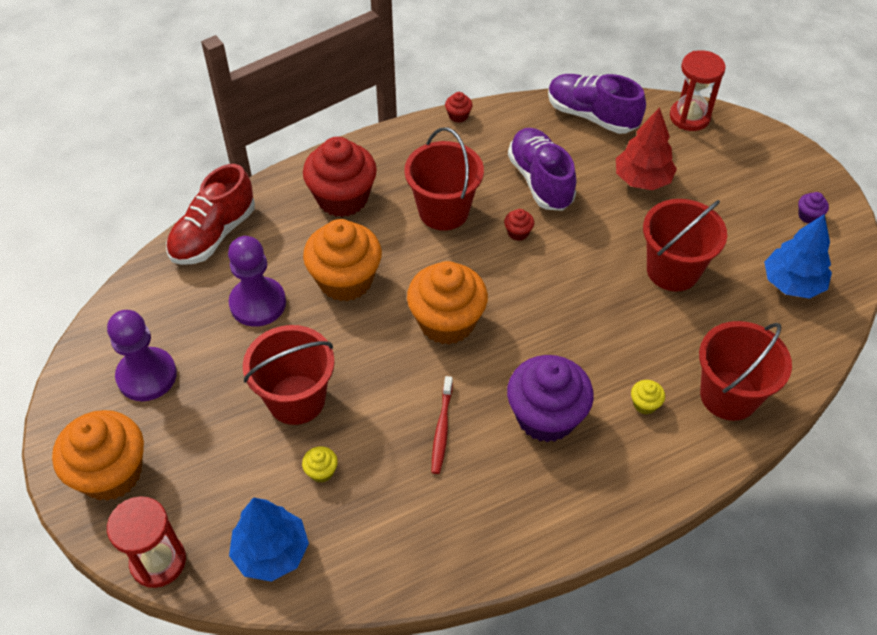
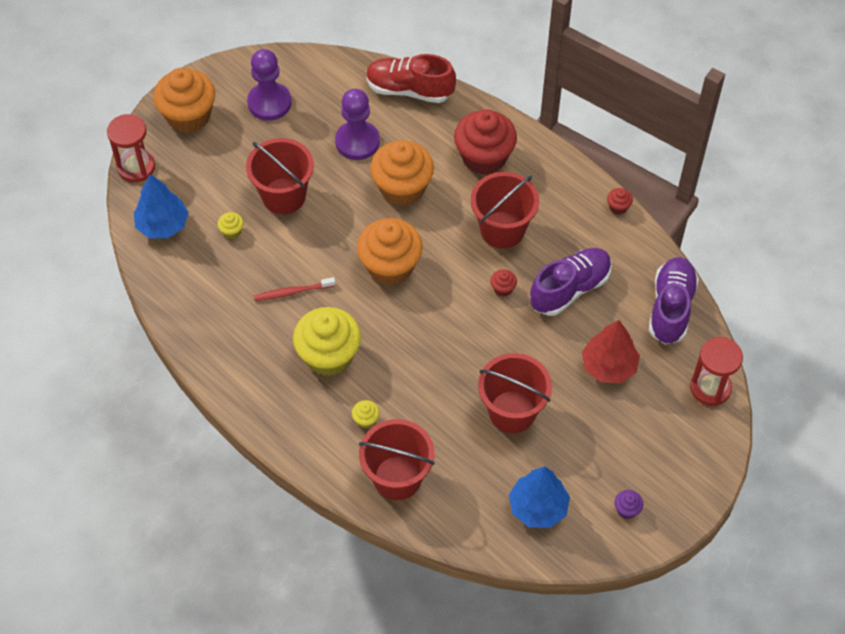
camera: 70 degrees right, 5 degrees up
purple cupcake [507,355,594,443] -> yellow cupcake [293,307,361,376]

